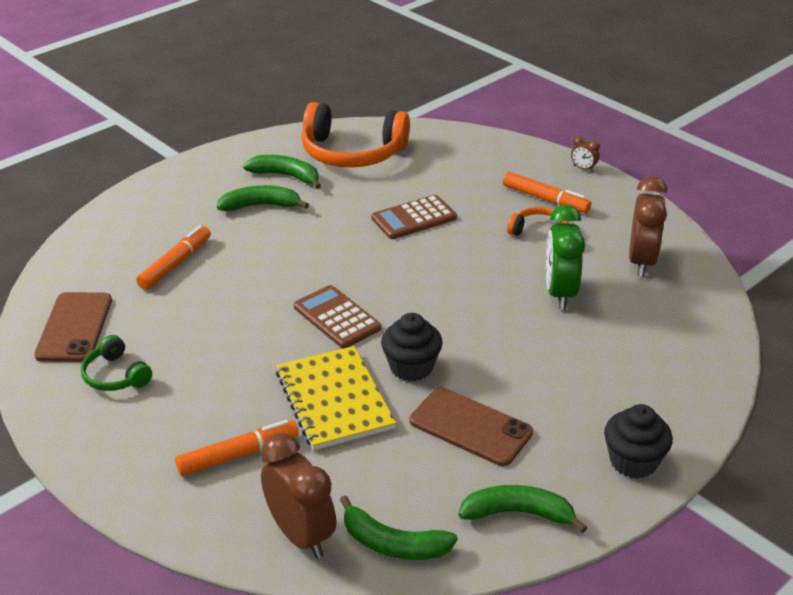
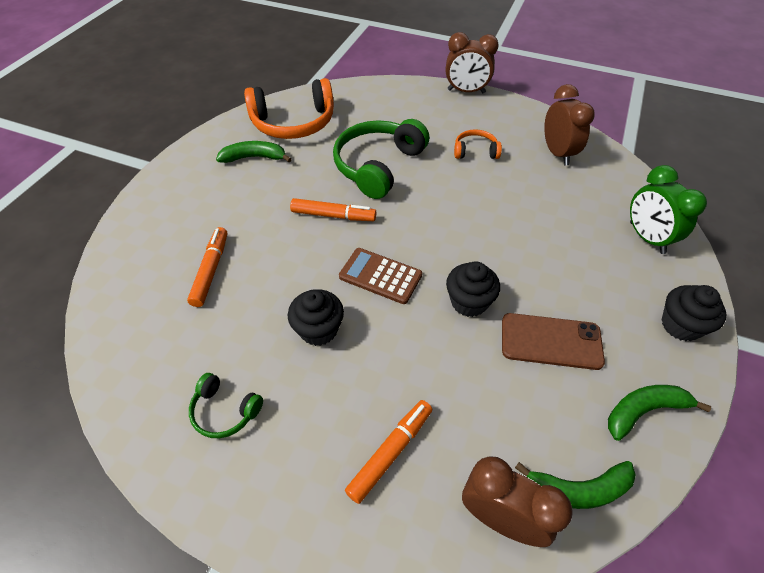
camera: 25 degrees left, 15 degrees up
brown phone [34,292,112,362] -> none
green banana [217,185,309,211] -> none
yellow notebook [276,346,396,450] -> none
brown calculator [371,195,457,239] -> green headphones [333,119,429,199]
orange marker [503,172,591,213] -> orange marker moved to [290,198,376,221]
green clock [546,205,585,309] -> green clock moved to [630,165,707,254]
brown clock [571,136,600,172] -> brown clock [446,32,499,93], size x2.23
none -> black cupcake [288,289,344,346]

